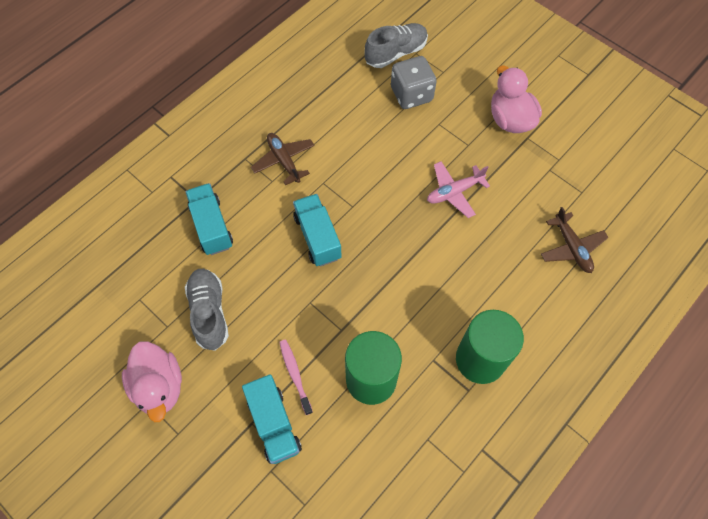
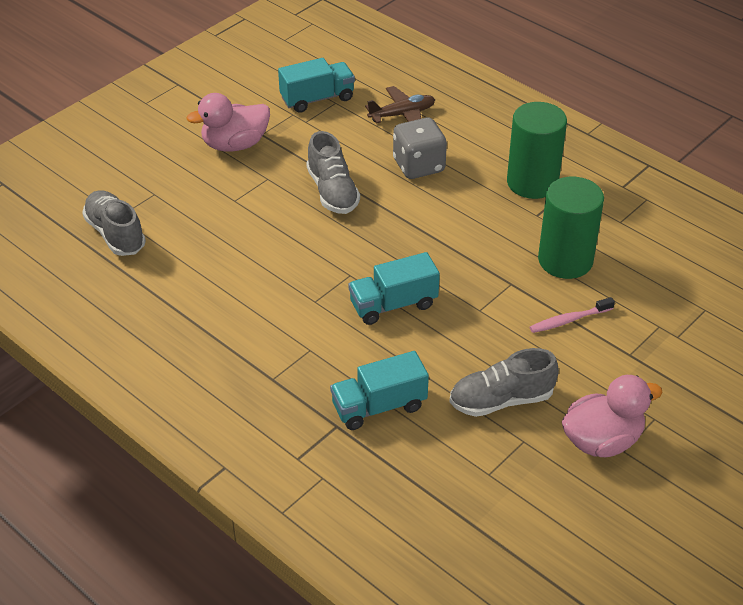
camera: 90 degrees left, 20 degrees down
turquoise truck [242,374,302,464] -> turquoise truck moved to [278,58,355,113]
brown plane [251,133,315,185] -> none
grey dice [391,56,437,109] -> grey dice moved to [393,118,447,179]
pink plane [427,161,490,218] -> grey shoe [306,131,360,214]

